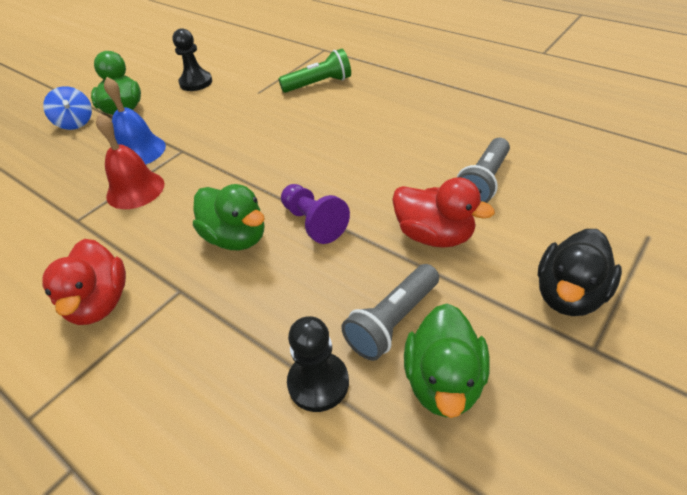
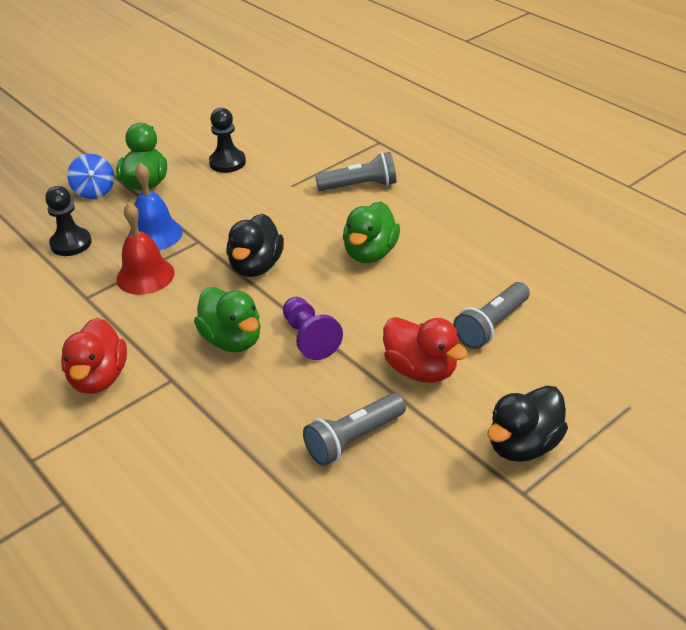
camera: 10 degrees right, 5 degrees down
green flashlight [278,49,351,93] -> grey flashlight [315,152,396,191]
black pawn [287,316,349,412] -> black pawn moved to [45,186,92,256]
green duck [404,303,490,418] -> green duck moved to [343,201,400,263]
none -> black duck [226,214,284,277]

